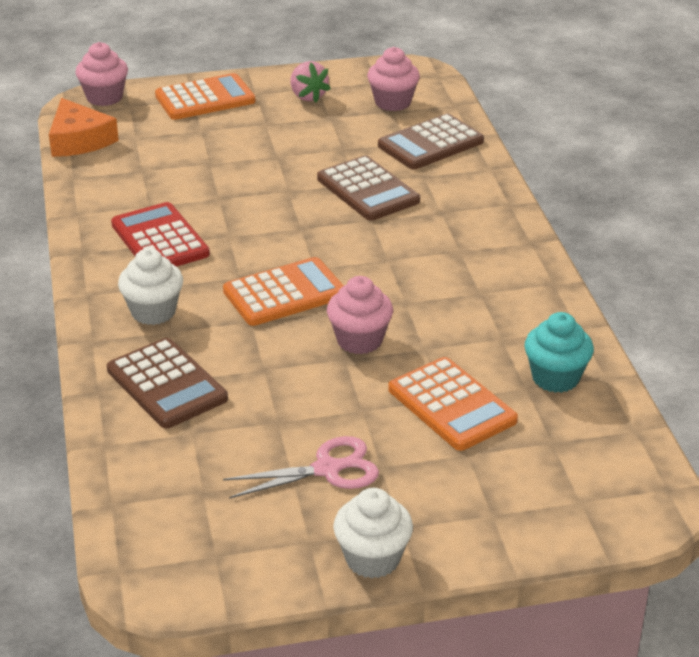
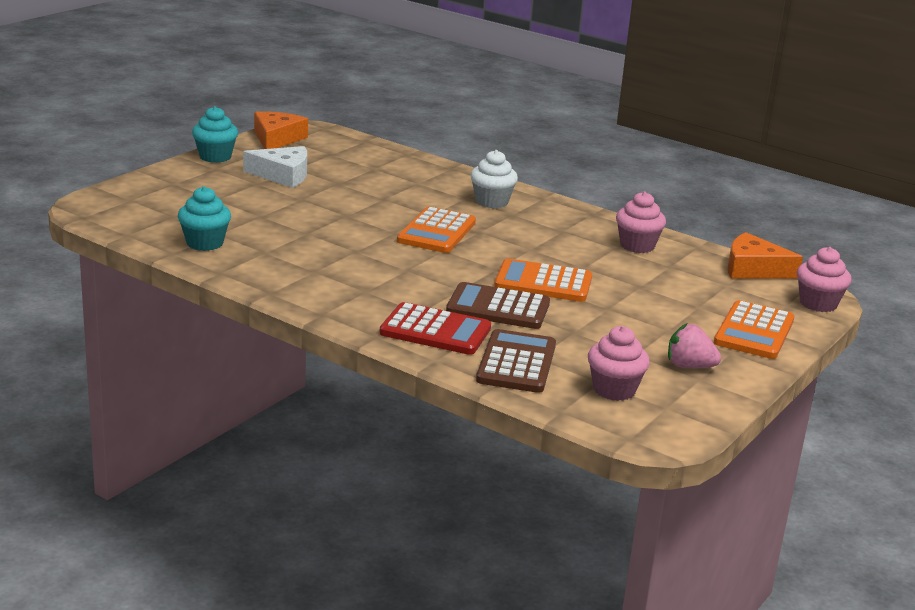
camera: 135 degrees right, 10 degrees down
brown calculator [107,338,228,428] -> none
red calculator [111,202,210,267] -> red calculator moved to [379,302,491,355]
pink scissors [223,436,379,499] -> white cheese [243,146,307,188]
pink cupcake [327,276,393,354] -> pink cupcake moved to [616,192,666,253]
white cupcake [333,488,413,578] -> turquoise cupcake [192,106,238,163]
orange calculator [388,357,518,451] -> orange calculator moved to [494,259,592,302]
none -> orange cheese [254,111,308,149]

